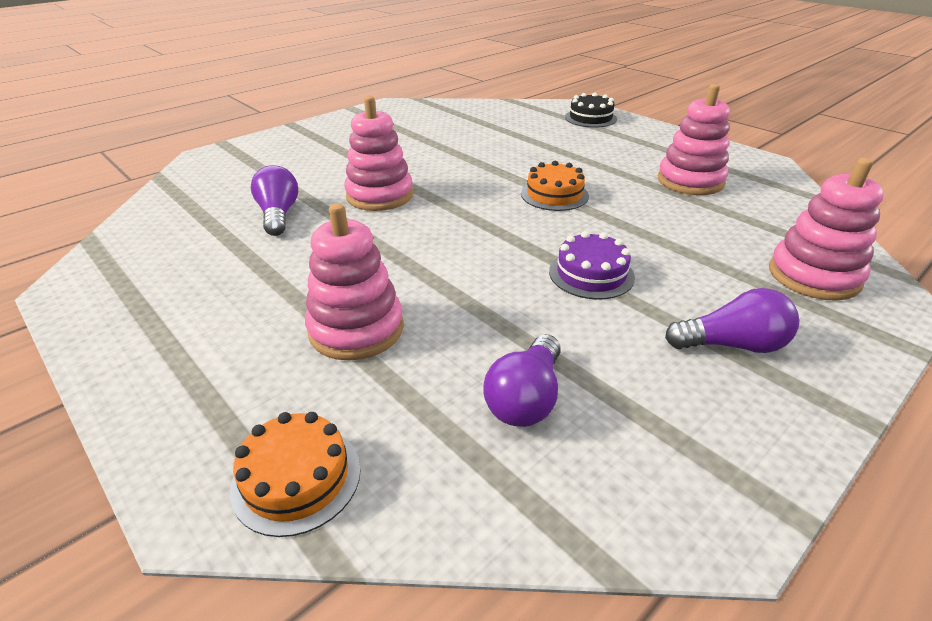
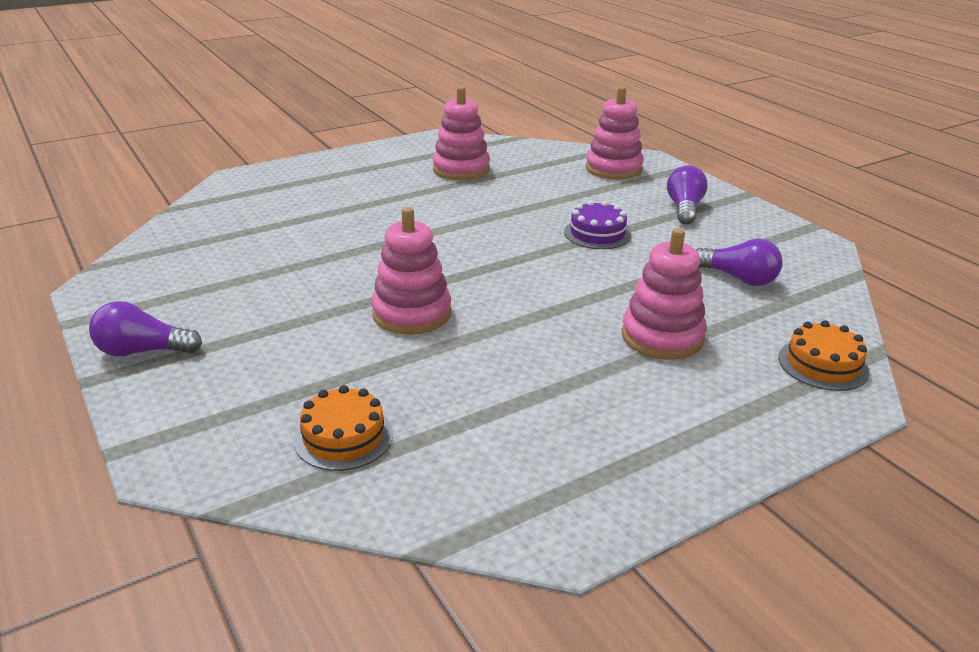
camera: 80 degrees left, 5 degrees down
purple light bulb [251,165,298,236] -> purple light bulb moved to [89,301,202,356]
orange cake [521,161,589,211] -> orange cake moved to [294,385,393,471]
black cake [565,93,617,128] -> none

